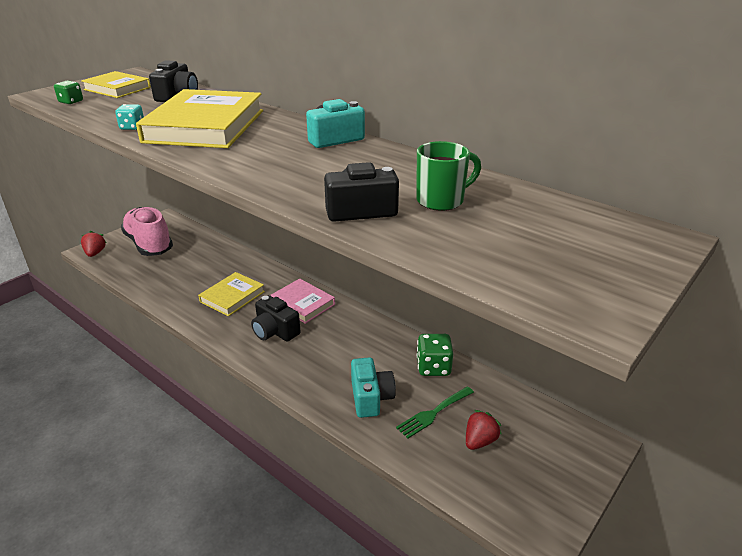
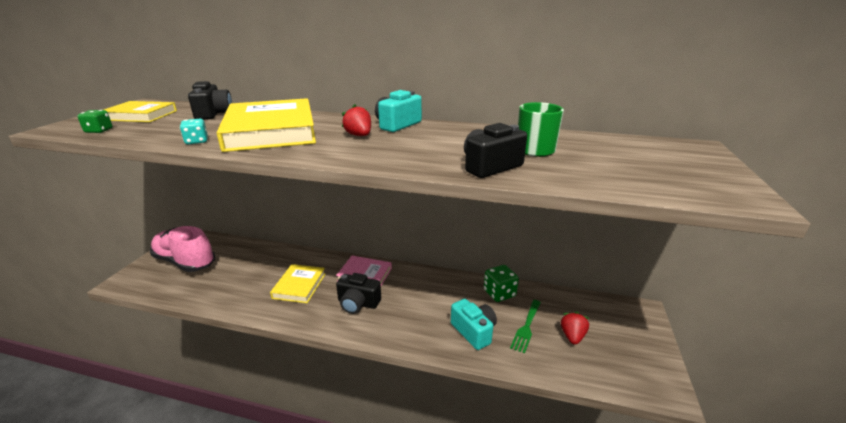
camera: 25 degrees left, 5 degrees down
red strawberry [81,231,107,257] -> red strawberry moved to [342,104,371,136]

